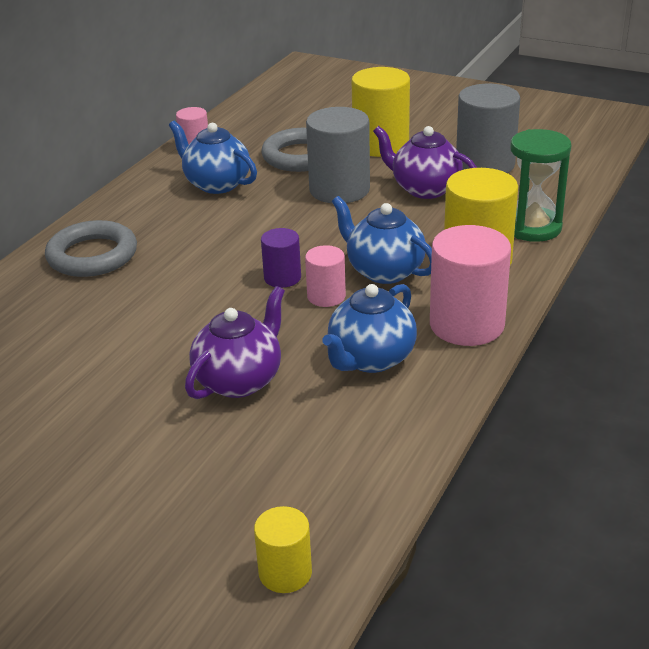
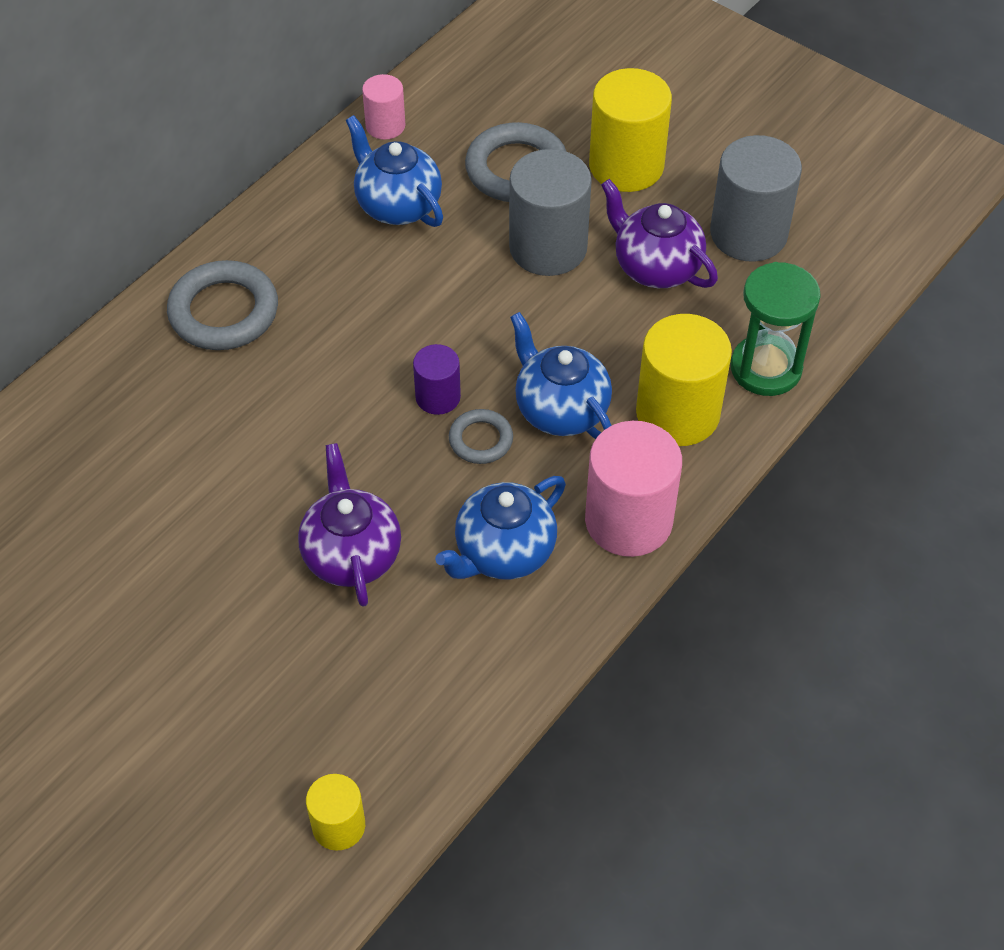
camera: 10 degrees right, 20 degrees up
purple teapot [185,286,285,399] -> purple teapot turned 60 degrees counterclockwise [298,443,401,607]
pink cylinder [305,245,346,307] -> grey ring [449,409,513,464]

